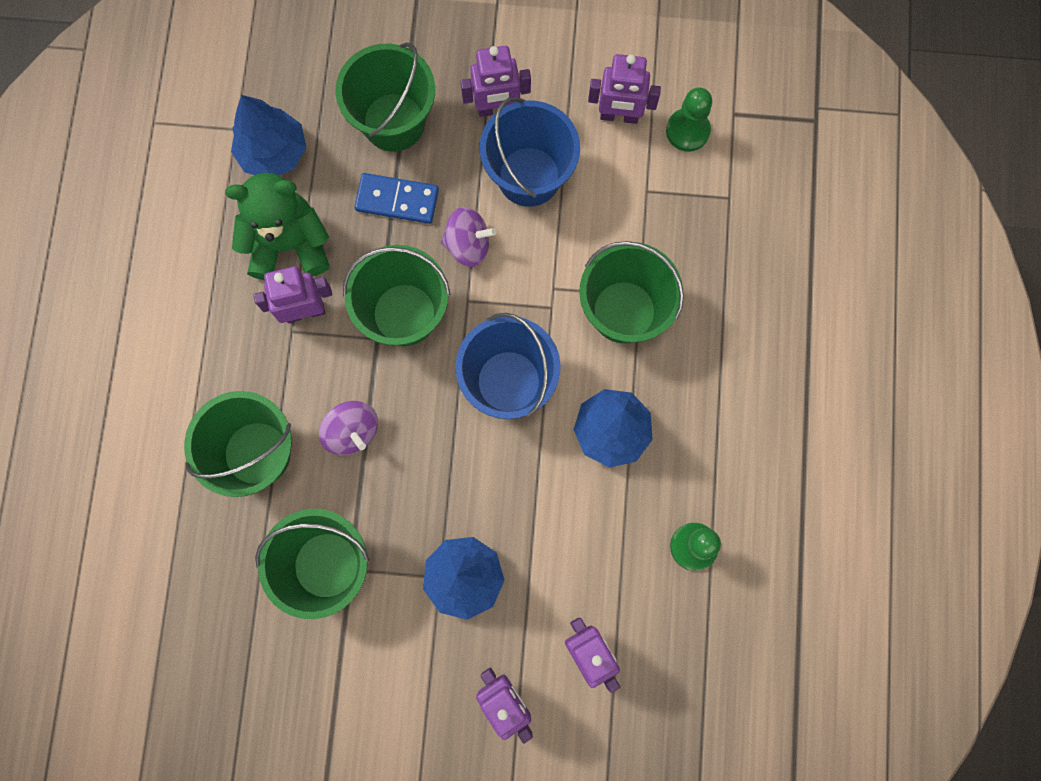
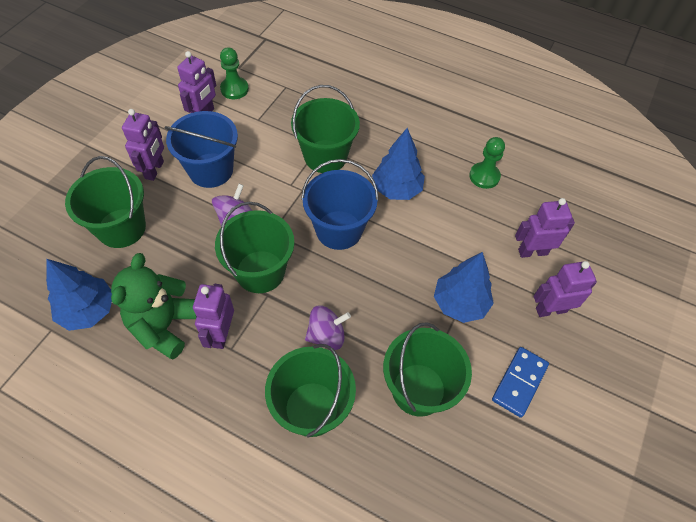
camera: 70 degrees left, 20 degrees down
blue domino [354,173,439,224] -> blue domino moved to [492,347,549,418]

